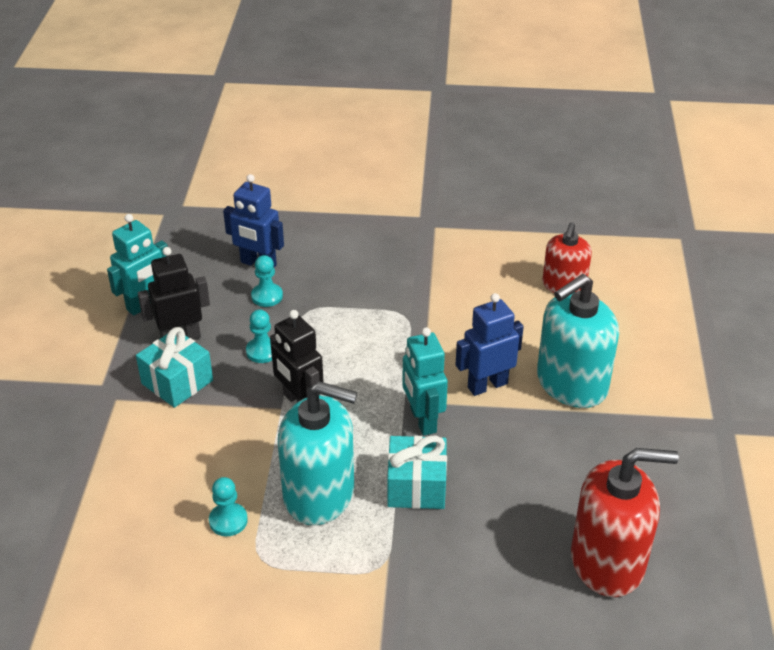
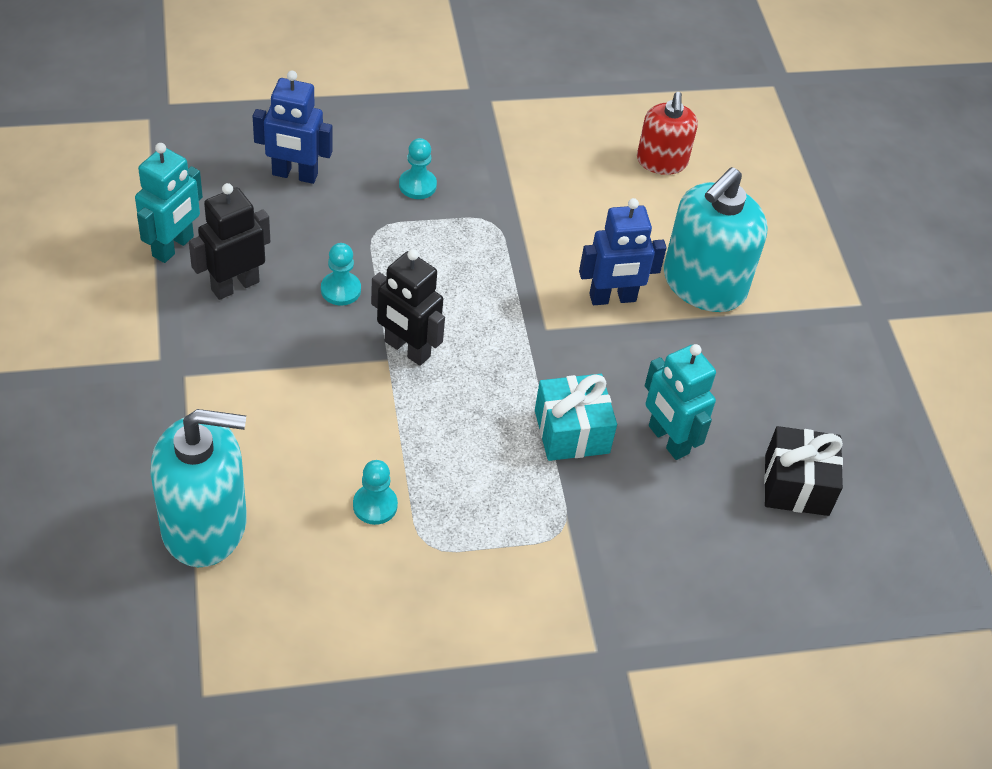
camera: 20 degrees left, 10 degrees up
turquoise gift [136,327,213,408] -> none
turquoise pawn [251,255,283,307] -> turquoise pawn moved to [399,138,437,199]
turquoise soap dispenser [278,381,357,525] -> turquoise soap dispenser moved to [150,409,247,567]
turquoise robot [402,327,448,436] -> turquoise robot moved to [645,344,716,460]
blue robot [456,293,524,396] -> blue robot turned 150 degrees counterclockwise [579,198,667,305]
red soap dispenser [571,448,679,597] -> black gift [764,426,843,516]

